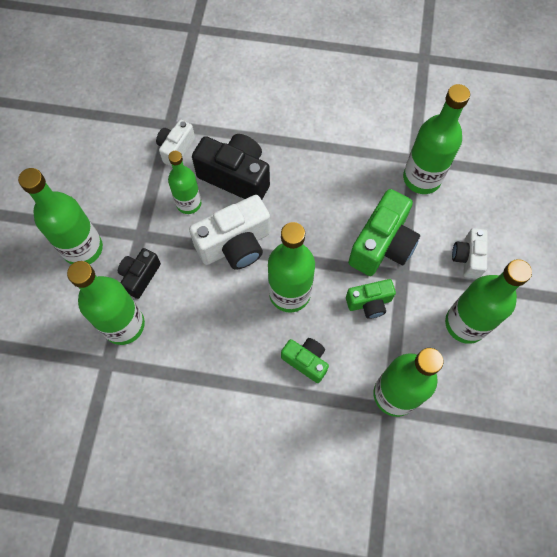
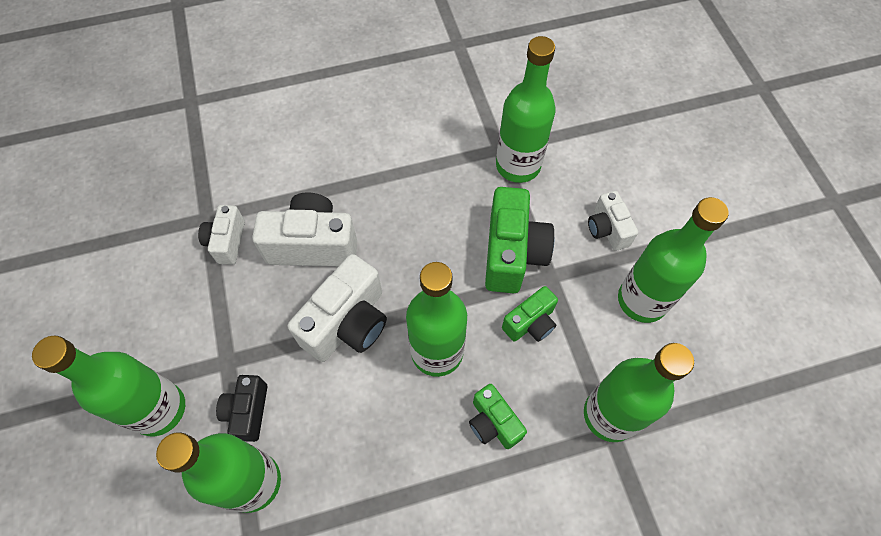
camera: 25 degrees left, 5 degrees down
green bottle [168,151,201,214] -> none
black camera [192,134,270,200] -> white camera [252,192,357,266]
green camera [281,338,329,383] -> green camera turned 135 degrees counterclockwise [469,384,527,449]

